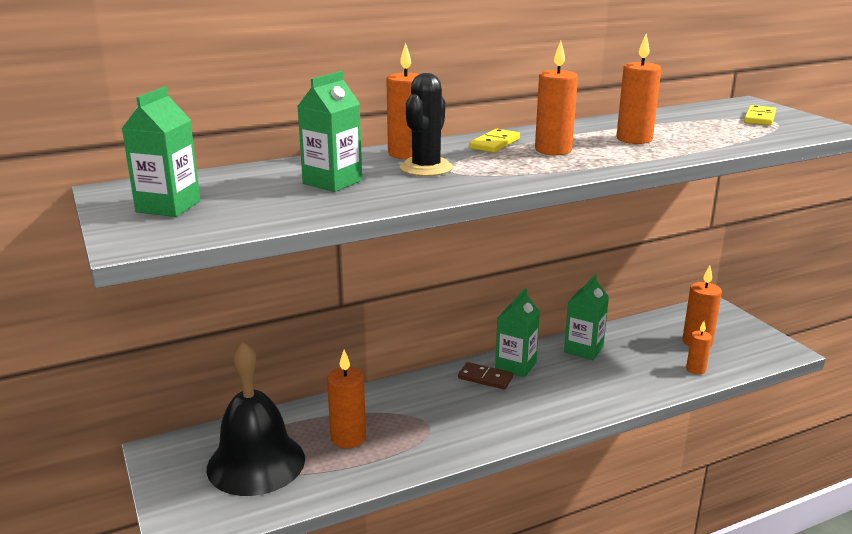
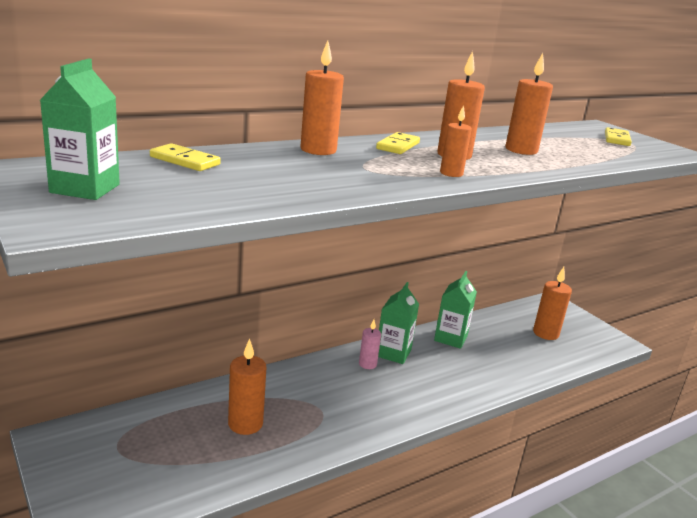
camera: 10 degrees left, 0 degrees up
black bell [207,342,305,496] -> none
green carton [297,71,362,192] -> none
black cactus [400,73,453,176] -> none
brown domino [458,362,513,389] -> pink candle [359,320,381,369]
orange candle [686,321,712,374] -> orange candle moved to [440,105,472,177]
none -> yellow domino [150,143,221,171]

